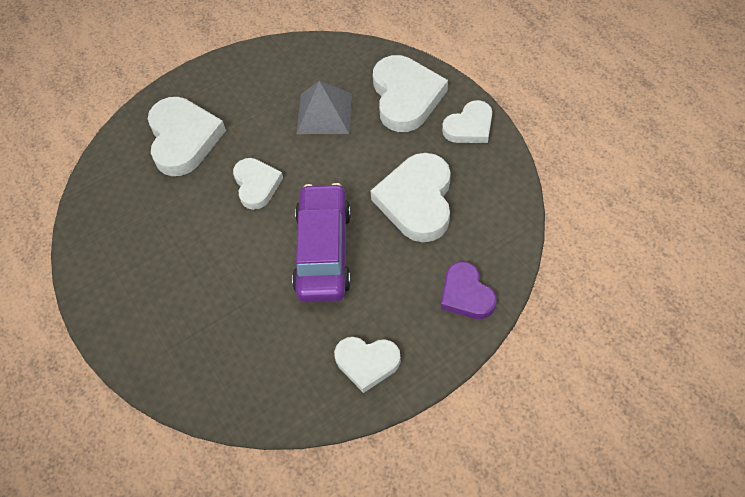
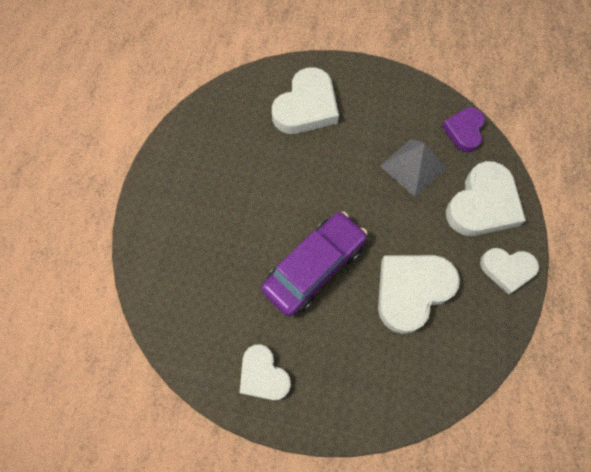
camera: 40 degrees right, 10 degrees up
white heart [233,158,283,210] -> none
purple heart [441,262,496,319] -> purple heart moved to [442,107,485,152]

